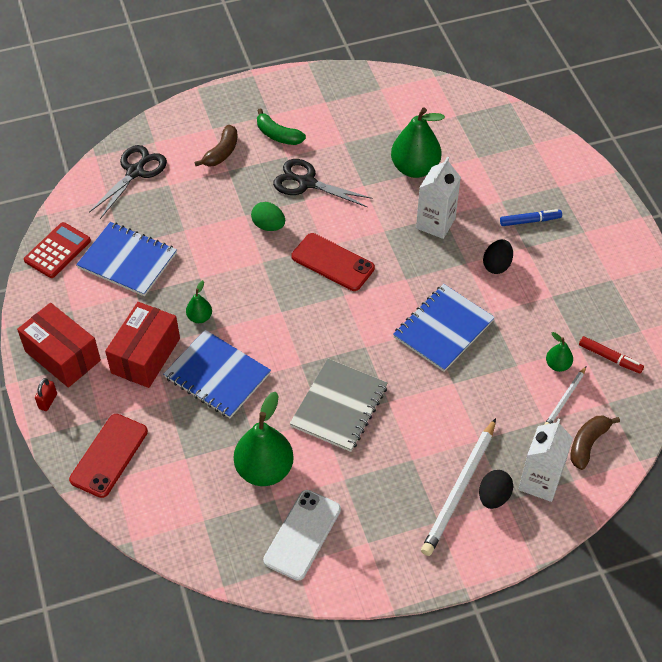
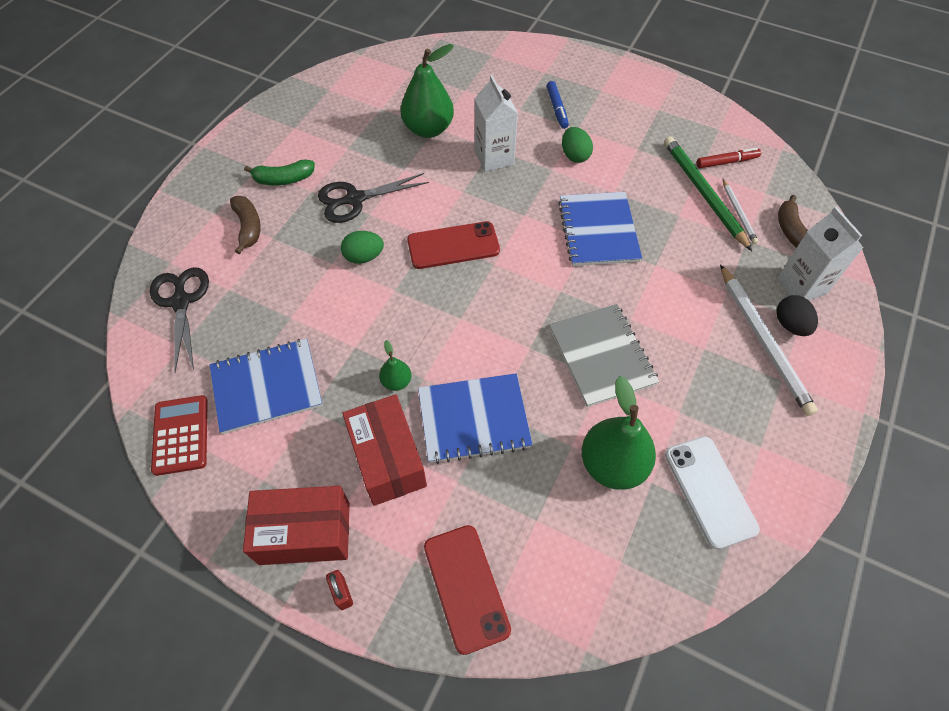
camera: 45 degrees left, 5 degrees up
black egg [483,239,513,274] -> green egg [562,127,593,163]
blue marker [500,209,562,226] -> blue marker turned 135 degrees clockwise [547,81,569,129]
green pear [546,332,573,372] -> green pencil [664,136,752,251]

